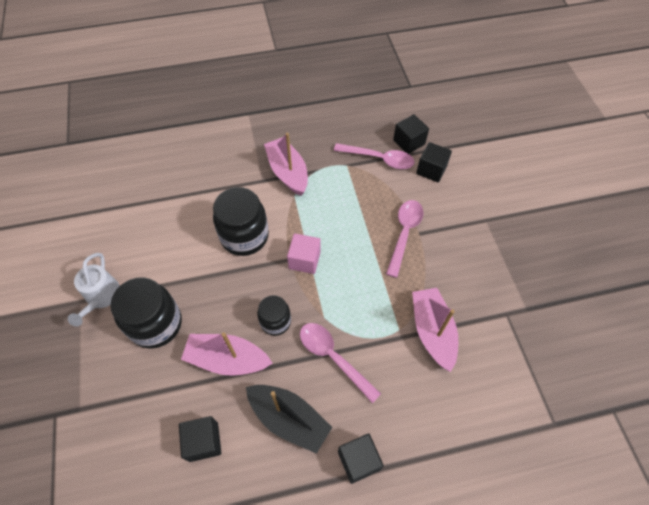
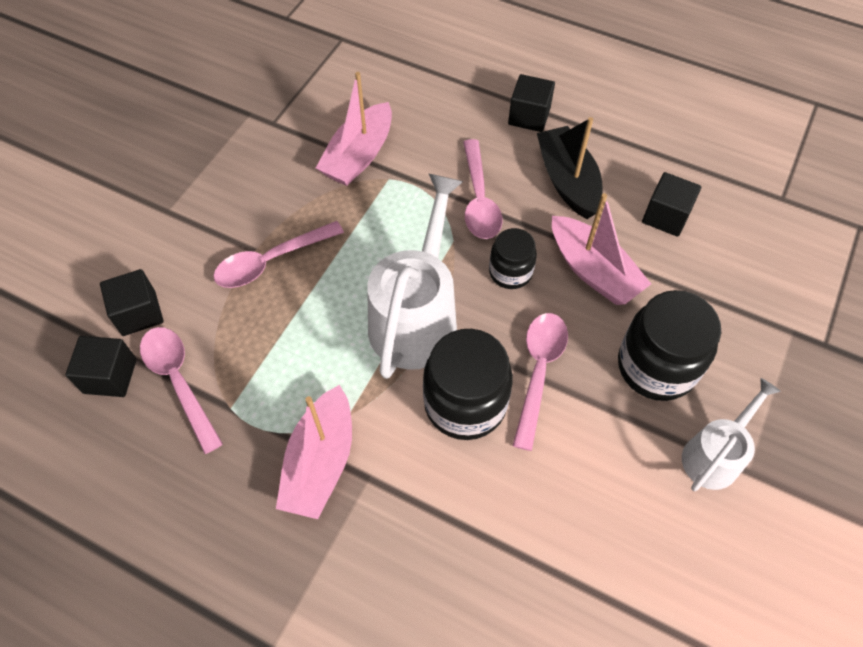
camera: 140 degrees left, 0 degrees up
pink cube [287,233,321,274] -> white watering can [367,174,463,379]
none -> pink spoon [512,313,568,451]

